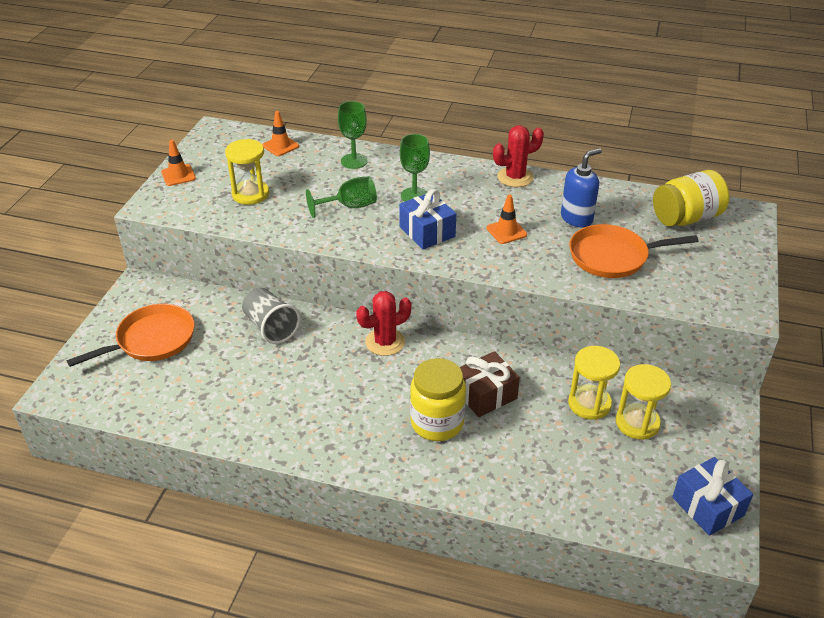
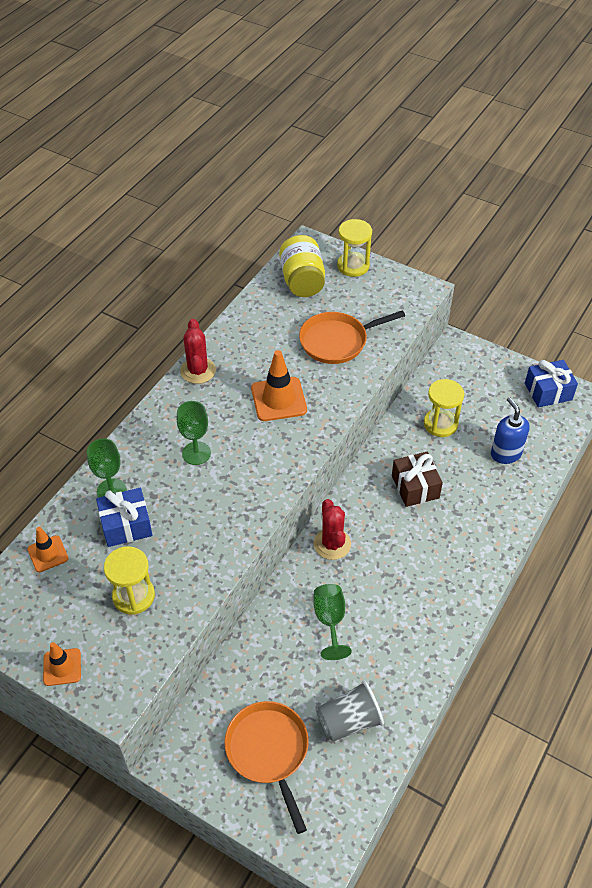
camera: 75 degrees left, 10 degrees up
grey cup [242,288,300,344] -> grey cup moved to [316,681,384,742]
green goblet [306,176,377,218] -> green goblet moved to [313,584,352,660]
blue gift [399,189,456,249] -> blue gift moved to [96,488,152,547]
yellow jar [410,358,466,441] -> none
orange traffic cone [486,194,527,244] -> orange traffic cone [251,350,307,421], size x1.66
blue soap dispenser [561,148,602,227] -> blue soap dispenser moved to [491,397,530,464]
orange pan [569,224,698,278] -> orange pan turned 60 degrees clockwise [299,310,405,364]
yellow hourglass [616,364,671,440] -> yellow hourglass moved to [337,219,372,277]

